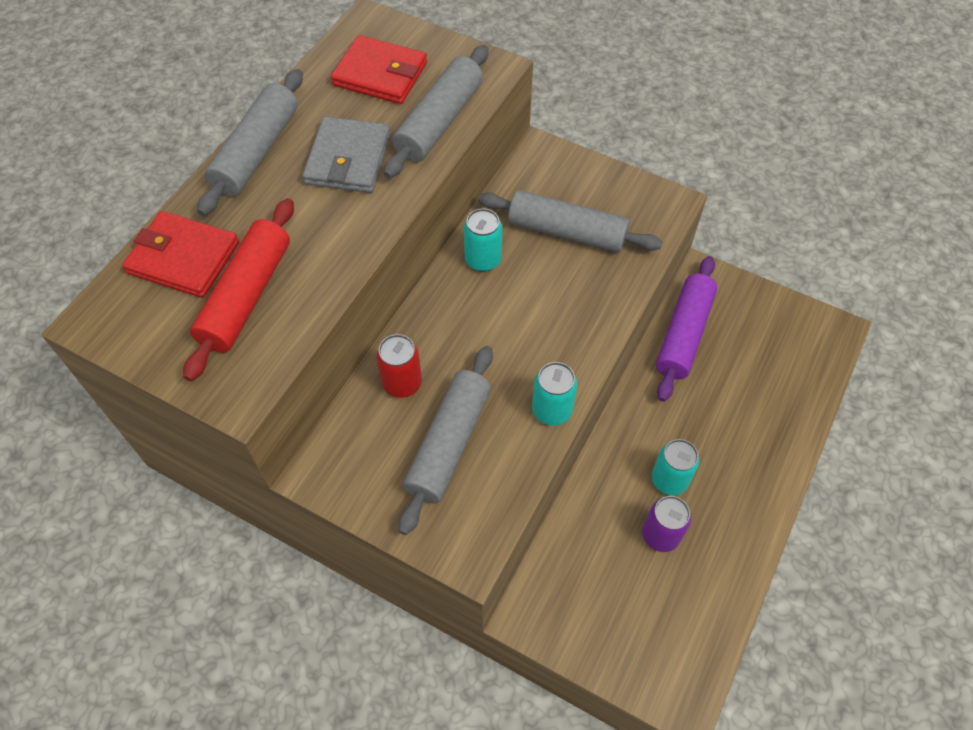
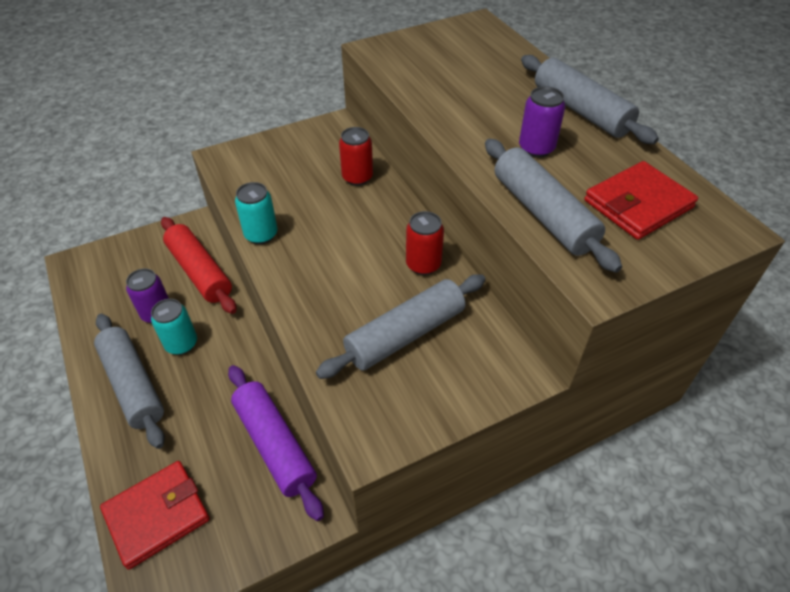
camera: 125 degrees right, 10 degrees down
red wallet [122,211,239,298] -> red wallet moved to [100,461,210,570]
red rolling pin [183,198,294,381] -> red rolling pin moved to [161,217,236,314]
grey wallet [302,117,391,193] -> purple can [519,86,565,158]
grey rolling pin [398,346,493,535] -> grey rolling pin moved to [94,314,165,449]
turquoise can [464,208,502,272] -> red can [406,211,444,275]

